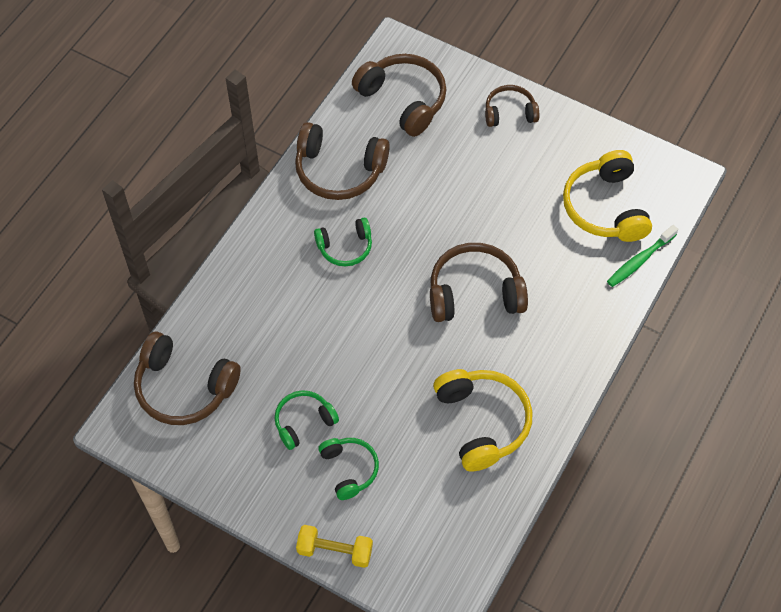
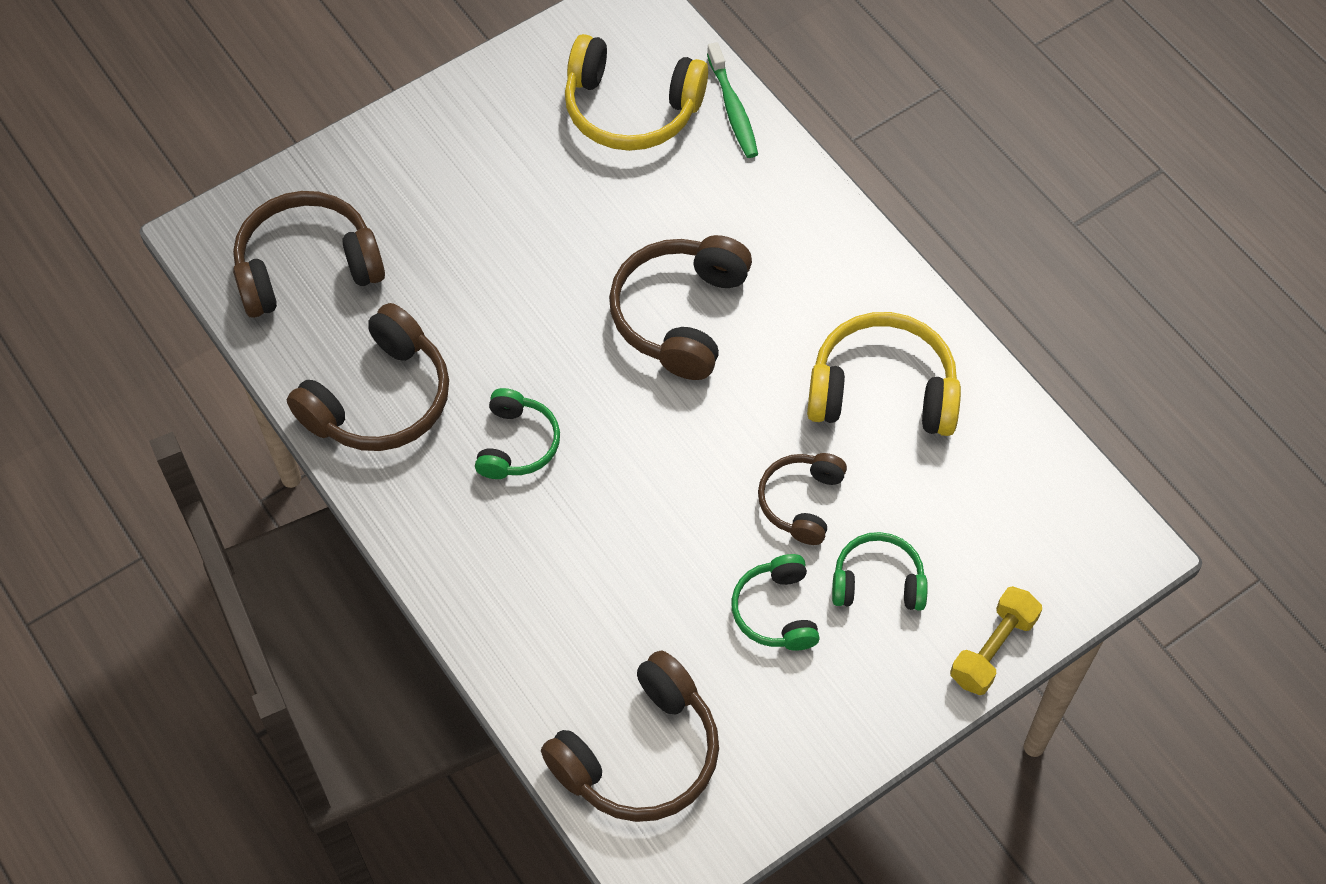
camera: 65 degrees left, 0 degrees up
brown headphones [485,85,539,127] -> brown headphones moved to [758,453,847,545]

